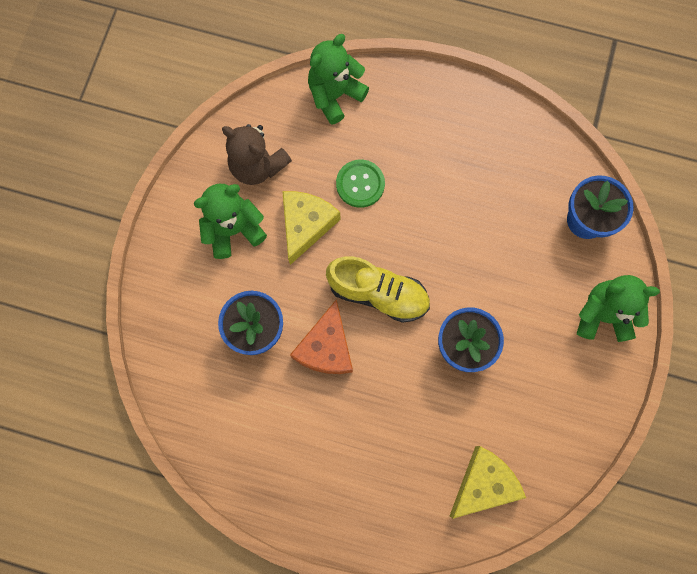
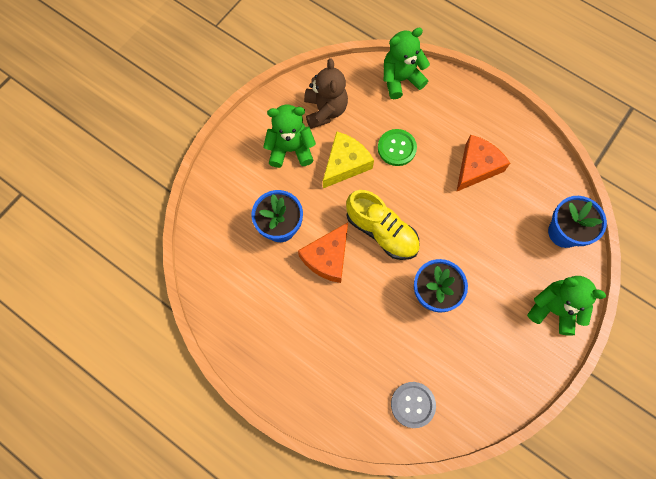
camera: 20 degrees right, 5 degrees down
brown teddy bear [222,124,292,185] -> brown teddy bear turned 150 degrees counterclockwise [304,58,348,129]
yellow cheese [450,446,526,519] -> grey button [391,382,436,428]
none -> orange cheese [456,135,510,192]

